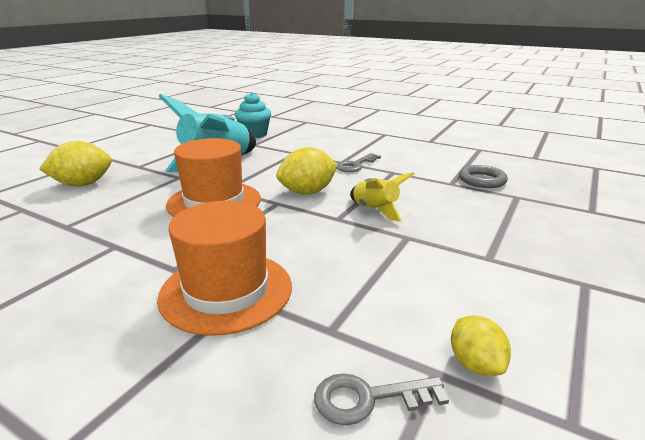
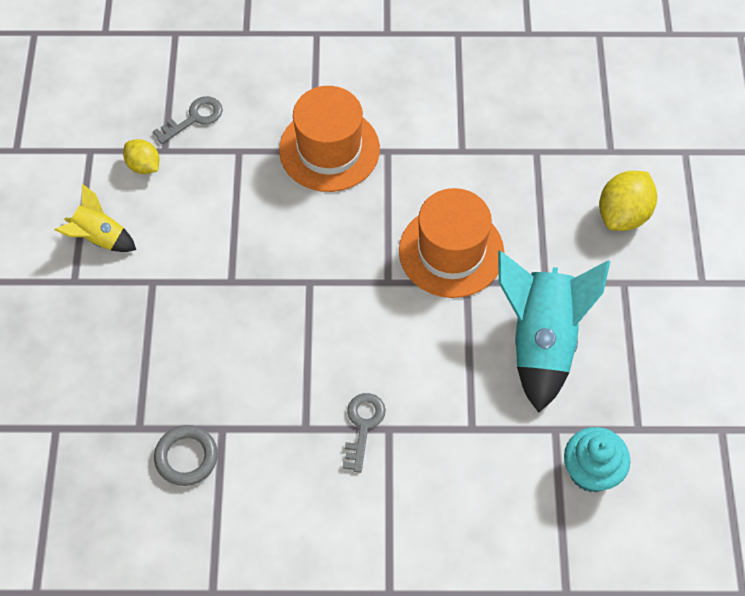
camera: 150 degrees right, 35 degrees up
yellow lemon [276,147,338,195] -> none
yellow rocket [350,172,414,222] -> yellow rocket moved to [55,184,136,252]

